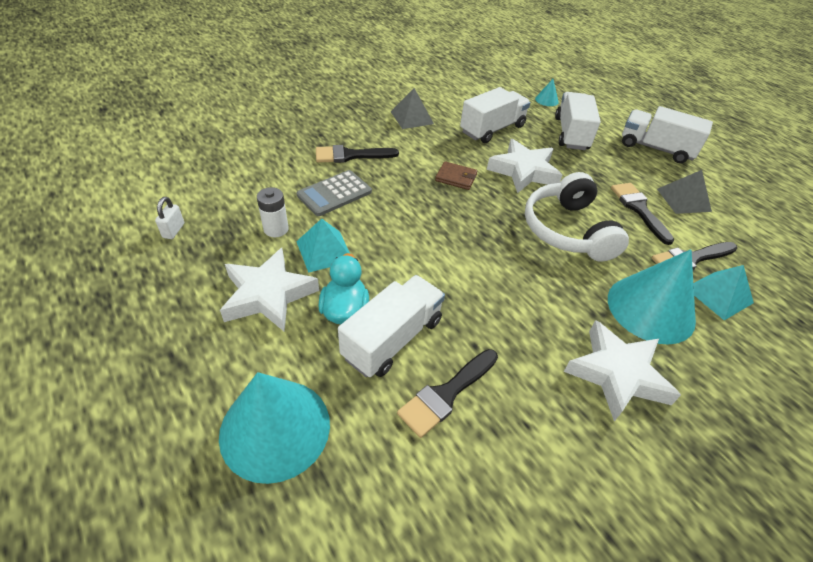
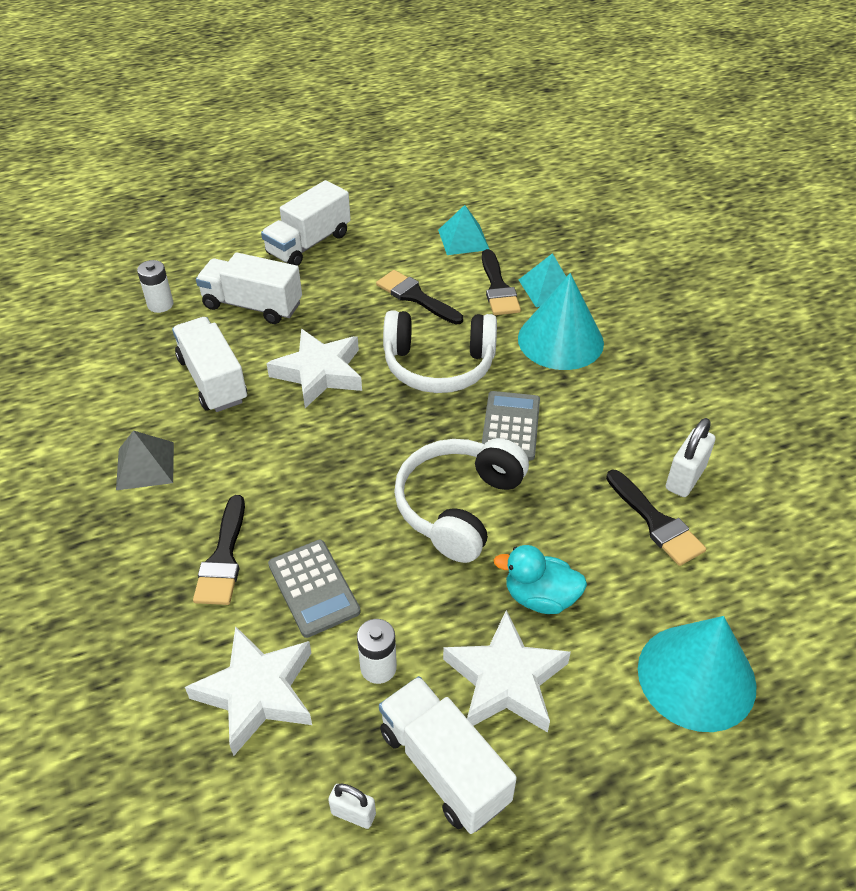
camera: 75 degrees left, 0 degrees up
turquoise pyramid [296,219,350,273] -> turquoise pyramid moved to [438,205,490,255]
white truck [338,275,445,377] -> white truck moved to [379,676,517,834]
brown wallet [435,161,477,190] -> none
turquoise cone [535,79,559,106] -> white battery [137,260,174,313]
white star [564,320,681,421] -> white star moved to [185,626,312,756]
black brush [611,183,674,245] -> black brush turned 45 degrees clockwise [376,270,463,325]
grey pyramid [657,170,712,214] -> none
none -> white headphones [394,438,529,563]
none -> grey calculator [482,391,540,461]
none -> white padlock [666,418,716,497]

